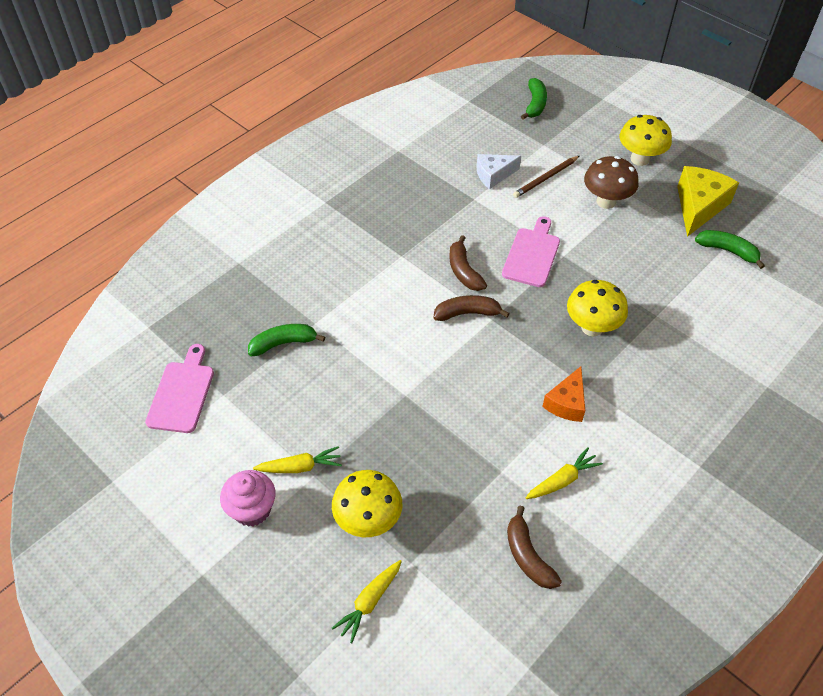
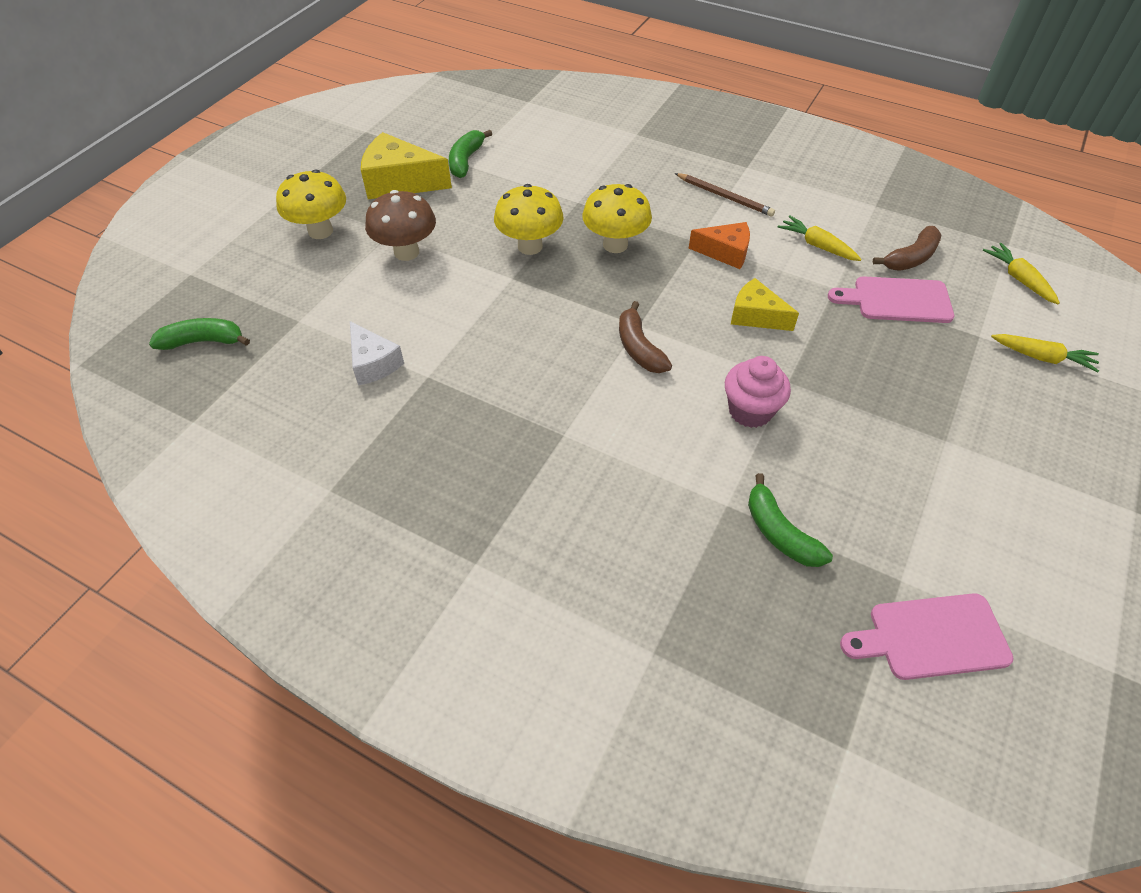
camera: 105 degrees left, 0 degrees up
pink cupcake [220,470,276,527] -> pink cupcake moved to [725,356,791,428]
yellow carrot [253,446,342,473] -> yellow carrot moved to [983,243,1060,304]
yellow mushroom [332,470,402,537] -> yellow mushroom moved to [494,184,564,255]
brown banana [449,235,487,291] -> none
pink cutting board [502,216,560,287] -> pink cutting board moved to [828,276,954,323]
brown pencil [513,156,579,198] -> brown pencil moved to [675,173,775,216]
none -> yellow cheese [731,278,799,331]

